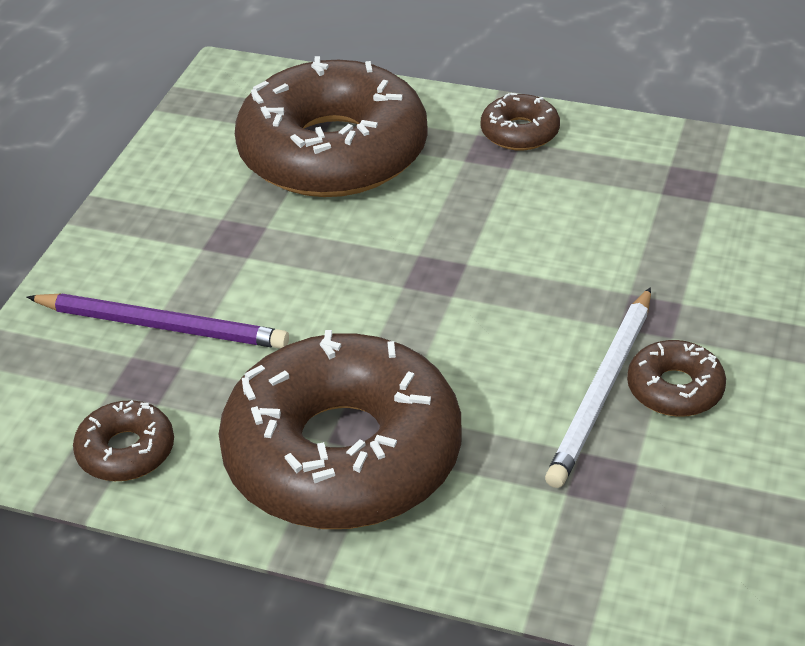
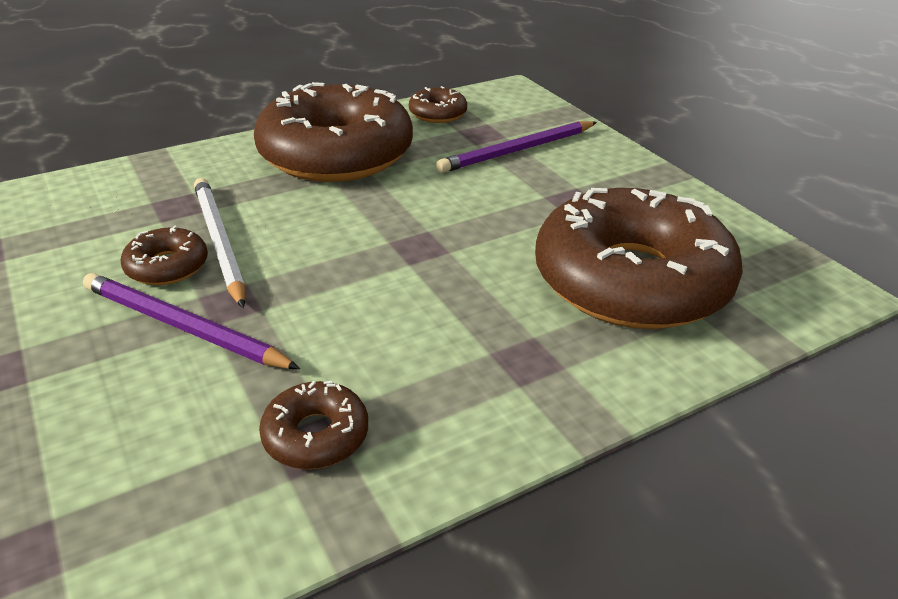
camera: 130 degrees right, 5 degrees down
brown donut [481,93,560,150] -> brown donut moved to [259,381,368,469]
none -> purple pencil [83,273,300,369]

